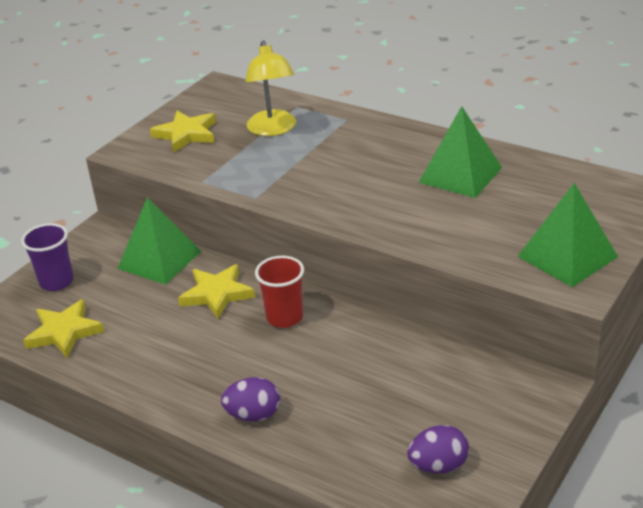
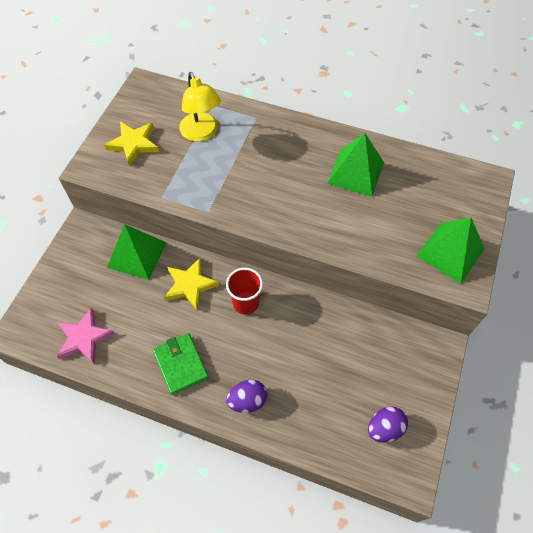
camera: 15 degrees left, 25 degrees up
purple cup [21,223,74,291] -> none
yellow star [23,299,104,358] -> pink star [57,307,115,364]
none -> green wallet [153,333,209,395]

